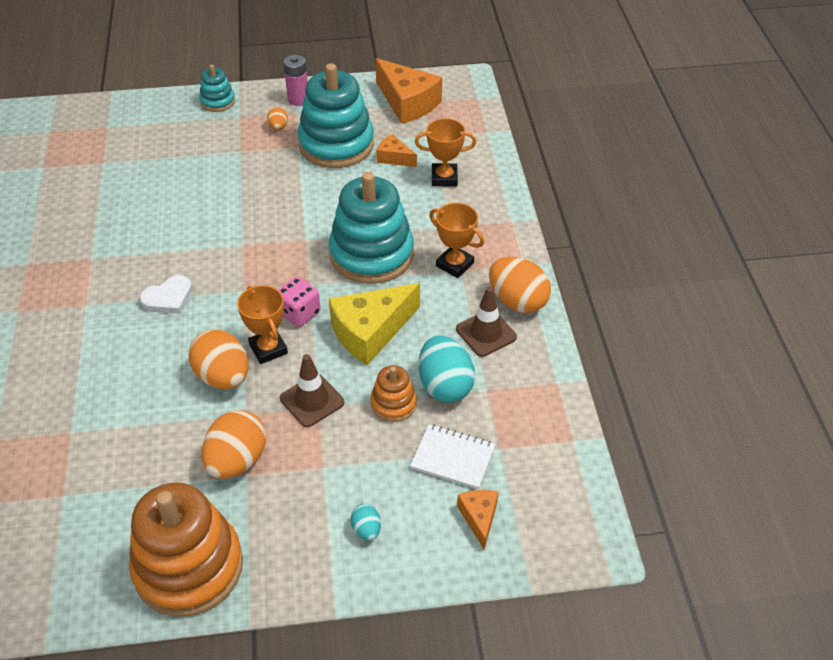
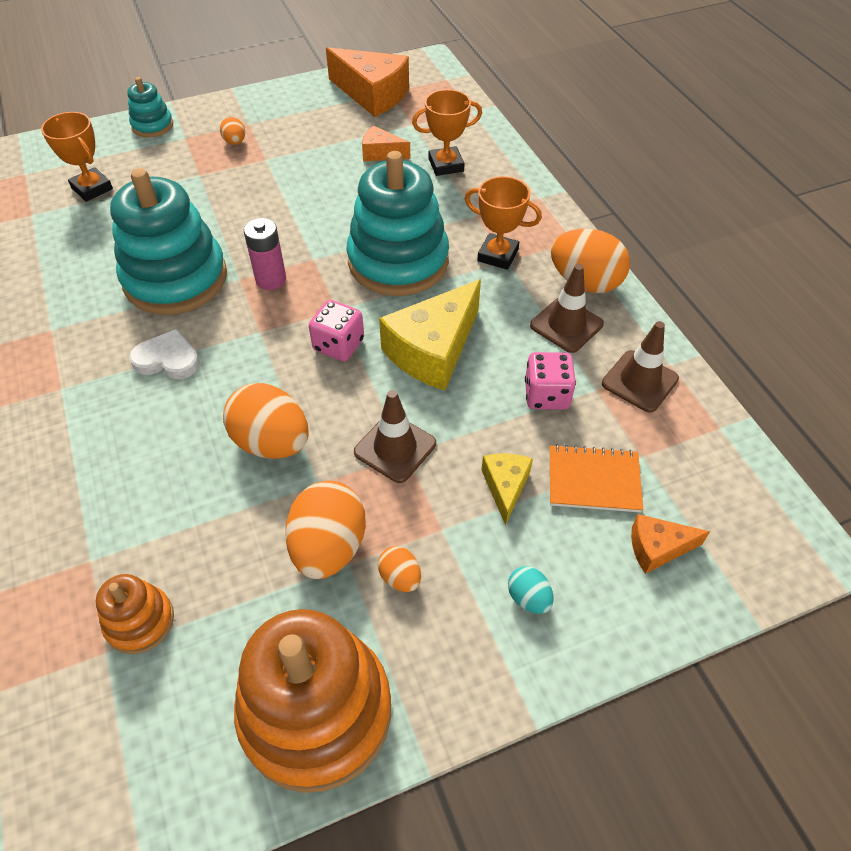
camera: 15 degrees left, 5 degrees up
white heart [140,275,192,314] -> white heart turned 120 degrees counterclockwise [129,329,200,379]
orange trophy [237,285,288,364] -> orange trophy moved to [41,112,113,202]
pink battery [283,55,308,106] -> pink battery moved to [244,218,286,290]
turquoise stacking toy [297,63,374,168] -> turquoise stacking toy moved to [110,168,227,315]
orange stacking toy [371,365,417,422] -> orange stacking toy moved to [96,574,174,654]
white notebook [410,424,495,489] -> orange notebook [550,444,643,512]
turquoise egg [419,335,475,403] -> pink dice [525,352,576,410]
orange cheese [457,490,498,550] -> orange cheese turned 75 degrees counterclockwise [631,514,710,574]
none -> orange egg [378,546,421,592]
none -> yellow cheese [482,453,533,526]
none -> brown traffic cone [602,321,679,412]

